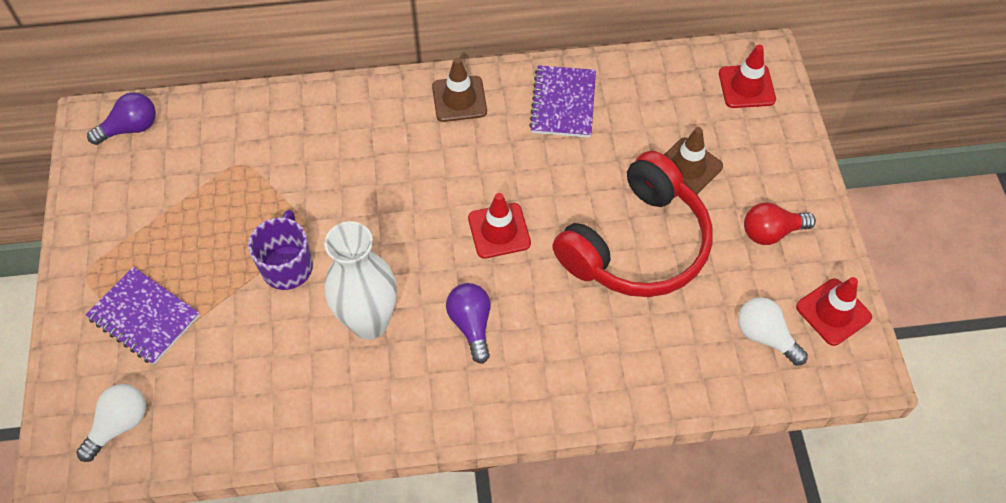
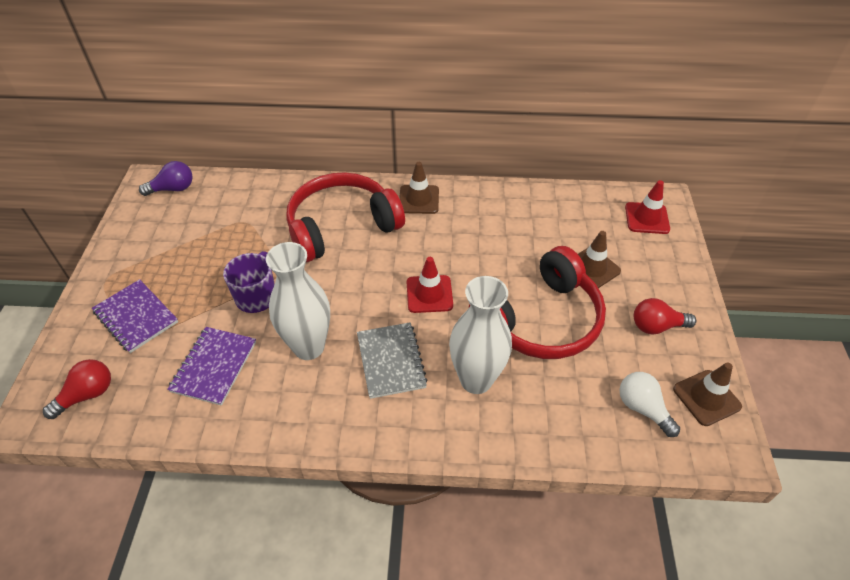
camera: 10 degrees right, 10 degrees down
white light bulb [76,384,146,462] -> red light bulb [43,359,111,419]
purple light bulb [446,283,491,364] -> grey notebook [357,322,428,399]
purple notebook [529,65,596,138] -> purple notebook moved to [167,327,256,406]
red traffic cone [796,277,872,346] -> brown traffic cone [673,362,742,426]
none -> red headphones [286,172,405,262]
none -> white vase [449,276,512,394]

